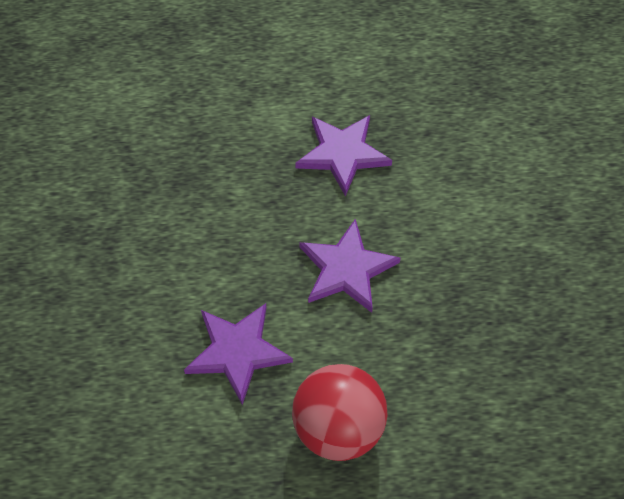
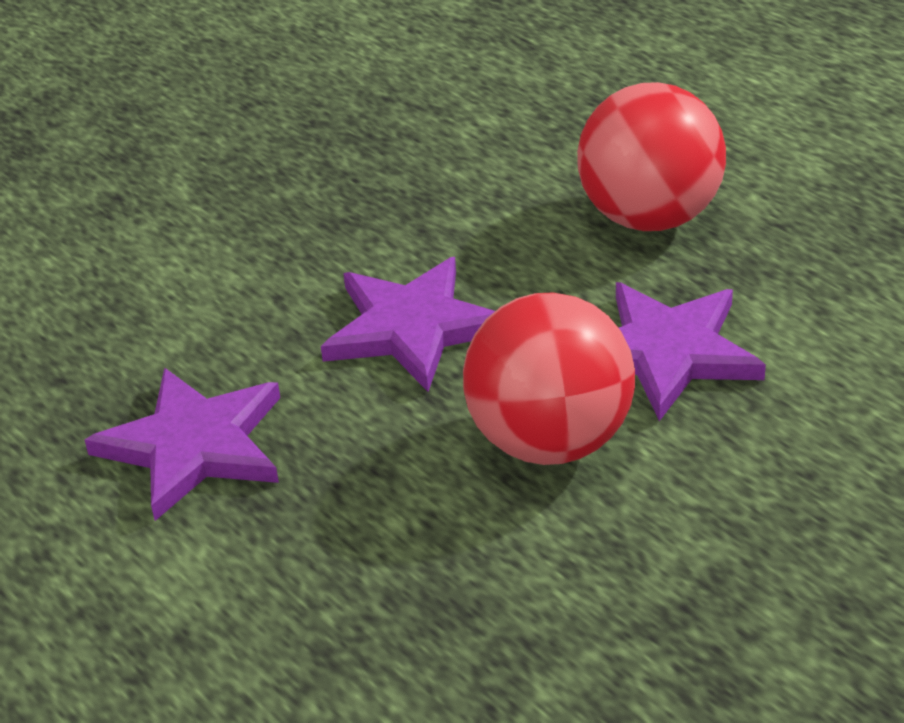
camera: 125 degrees left, 20 degrees down
none -> red ball [463,292,635,465]

